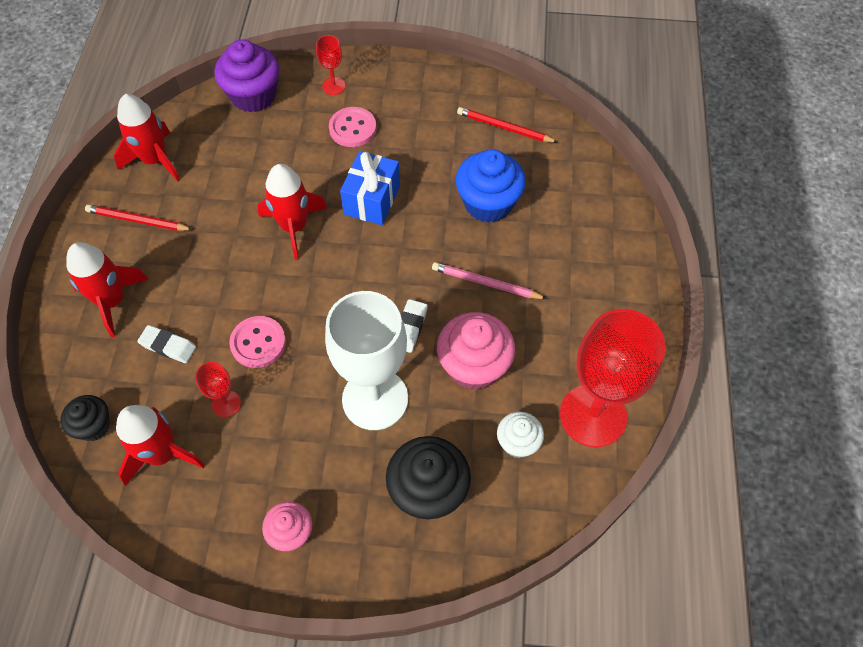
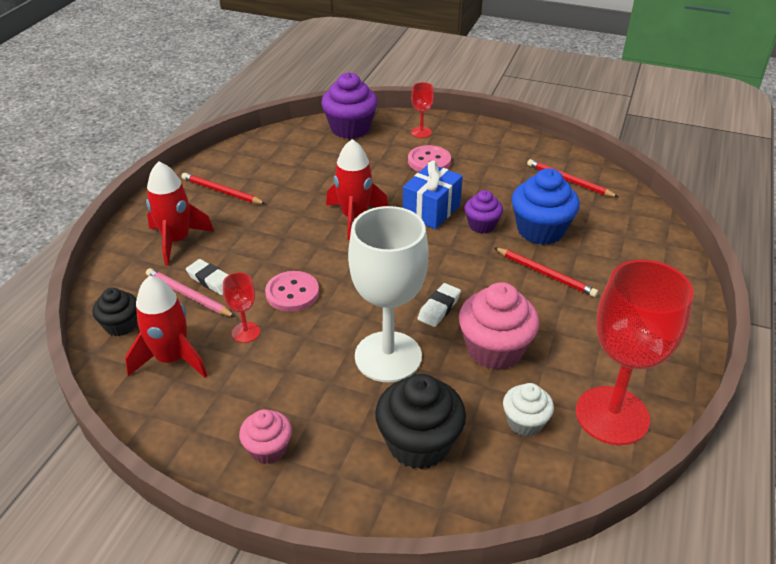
camera: 15 degrees right, 20 degrees down
red rocket [114,94,180,181] -> none
pink pencil [432,262,547,299] -> pink pencil moved to [146,268,235,317]
none -> purple cupcake [465,190,503,234]
none -> red pencil [494,247,598,297]

